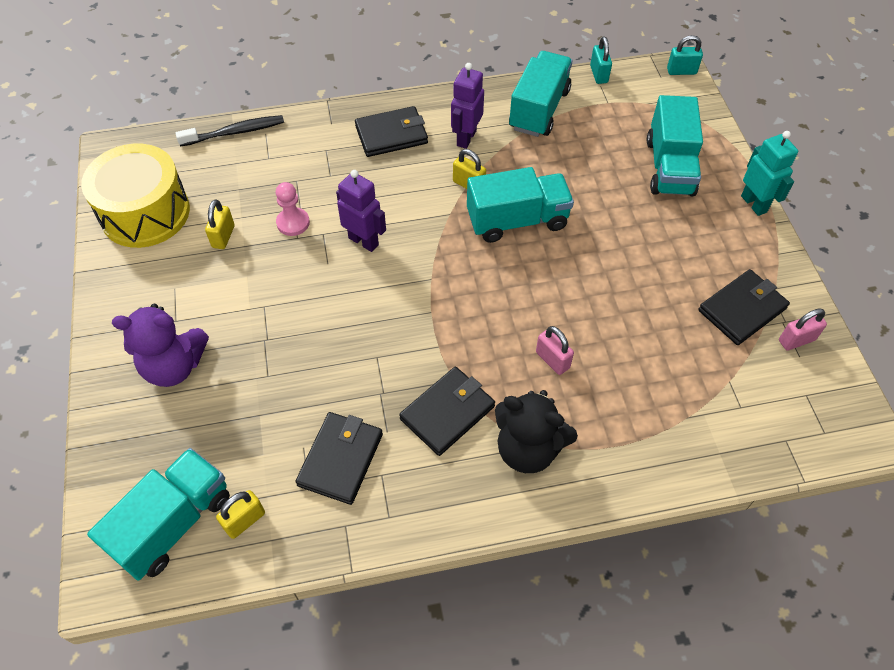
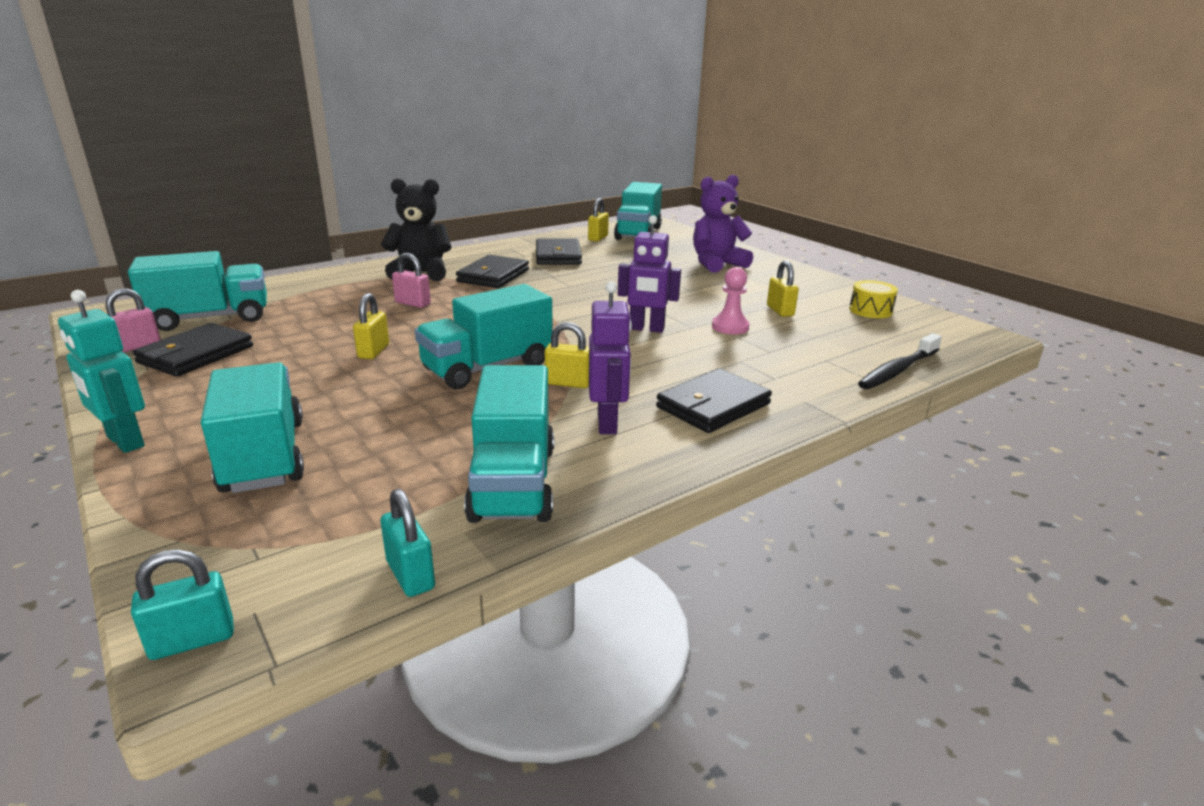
camera: 155 degrees right, 30 degrees down
yellow drum [81,144,190,248] -> yellow drum [849,280,898,318], size x0.45
none -> turquoise truck [128,251,267,331]
none -> yellow padlock [353,293,389,359]

